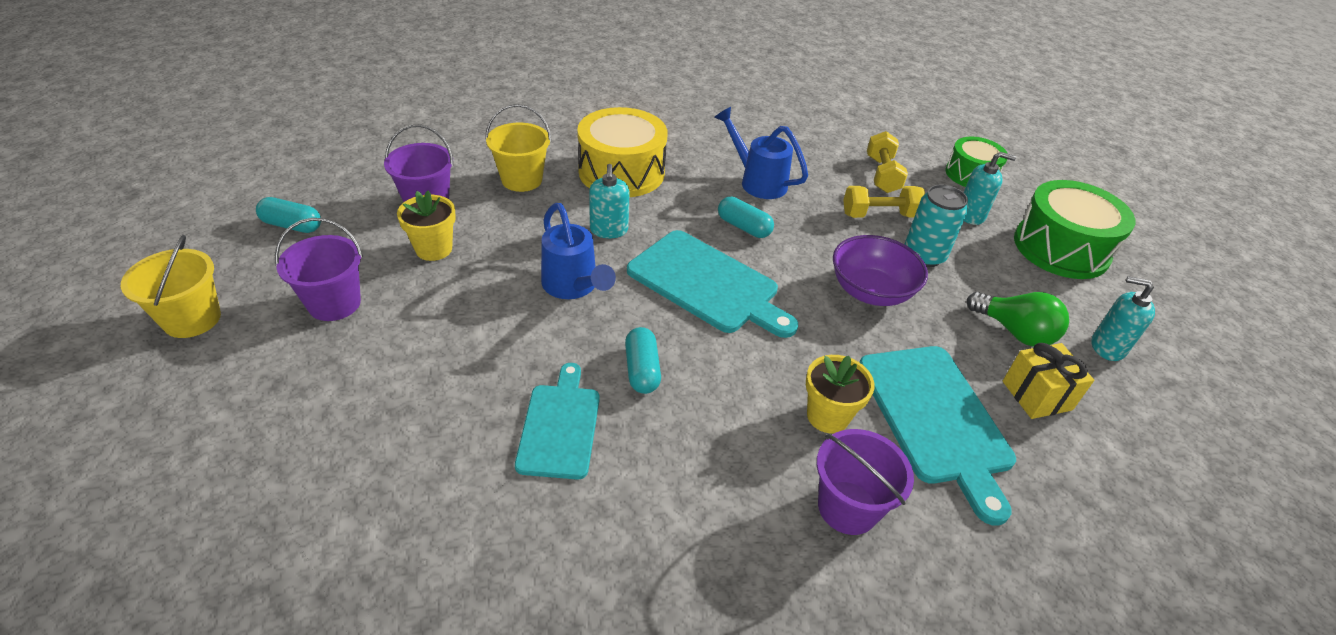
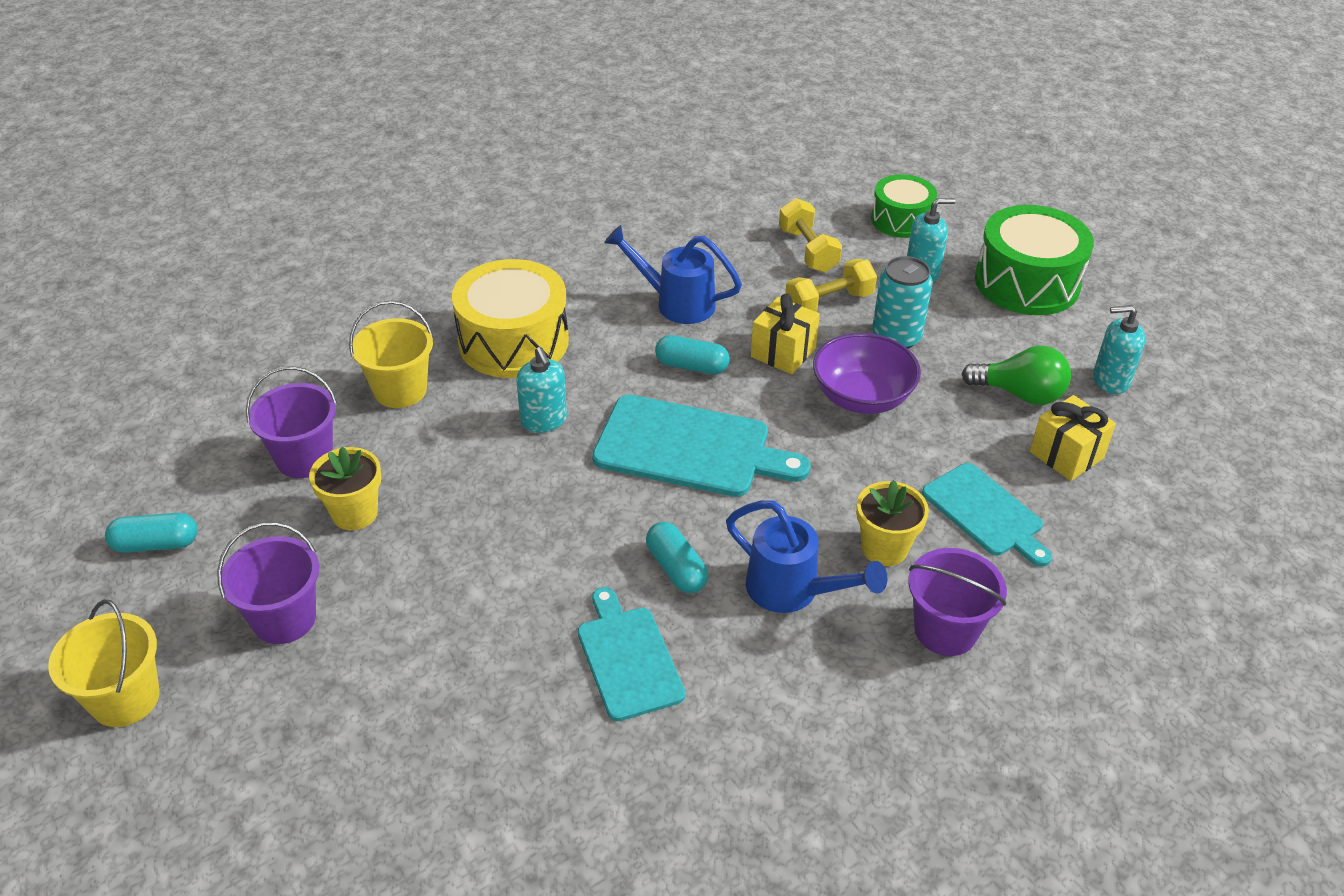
camera: 20 degrees left, 0 degrees up
blue watering can [541,203,616,299] -> blue watering can moved to [726,500,887,613]
turquoise cutting board [860,346,1016,525] -> turquoise cutting board [922,463,1052,567], size x0.65
none -> yellow gift [751,294,820,374]

